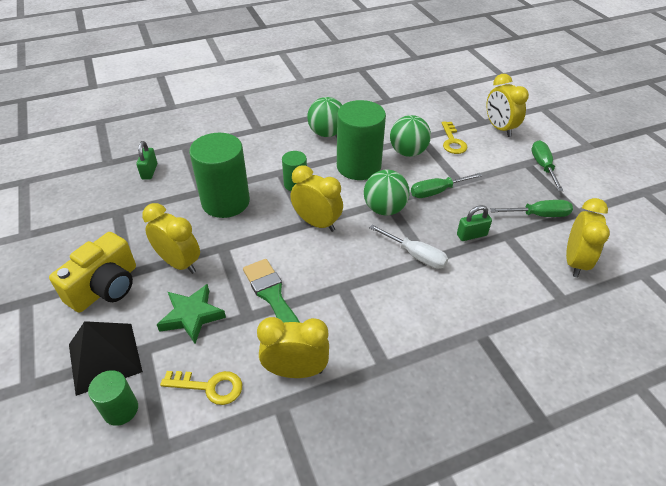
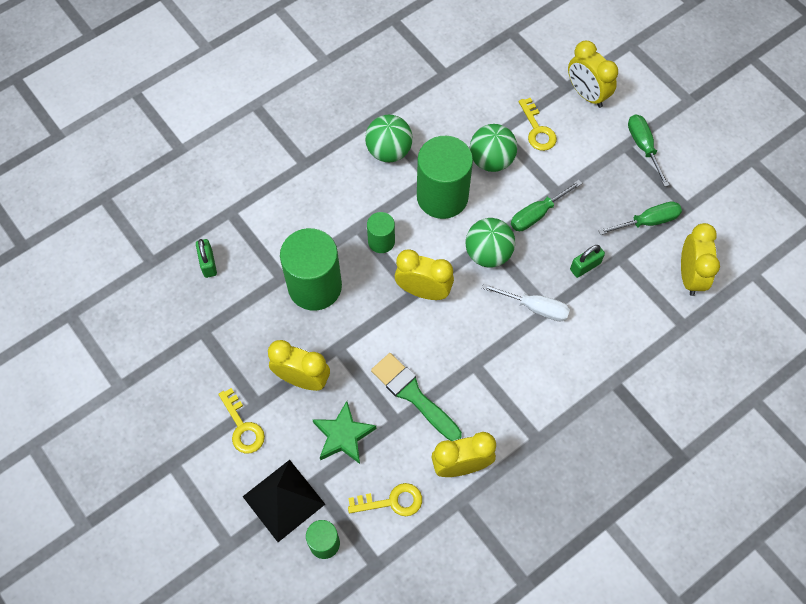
camera: 15 degrees left, 20 degrees up
yellow camera [49,232,136,313] -> yellow key [218,388,265,454]

